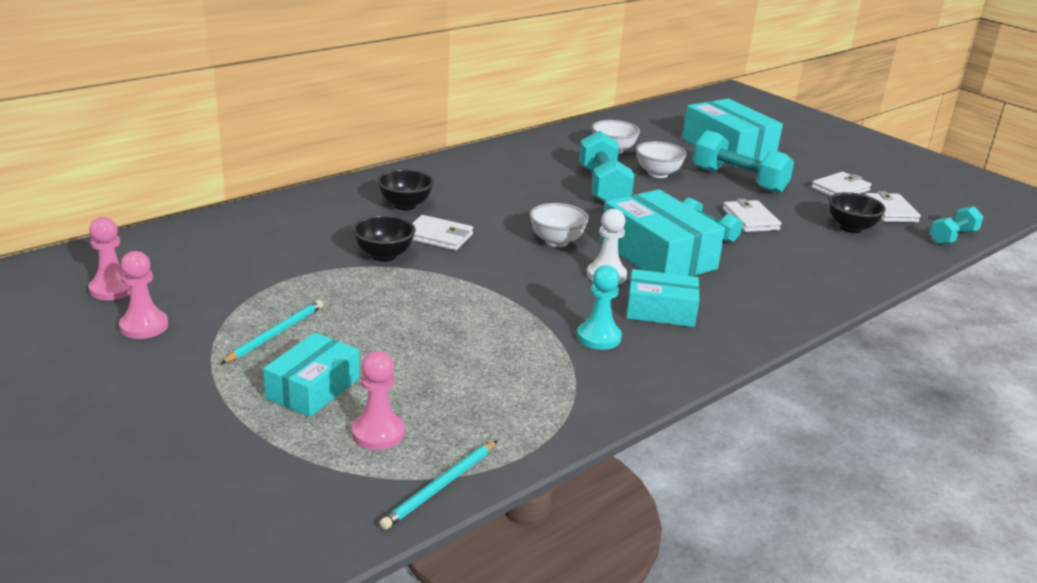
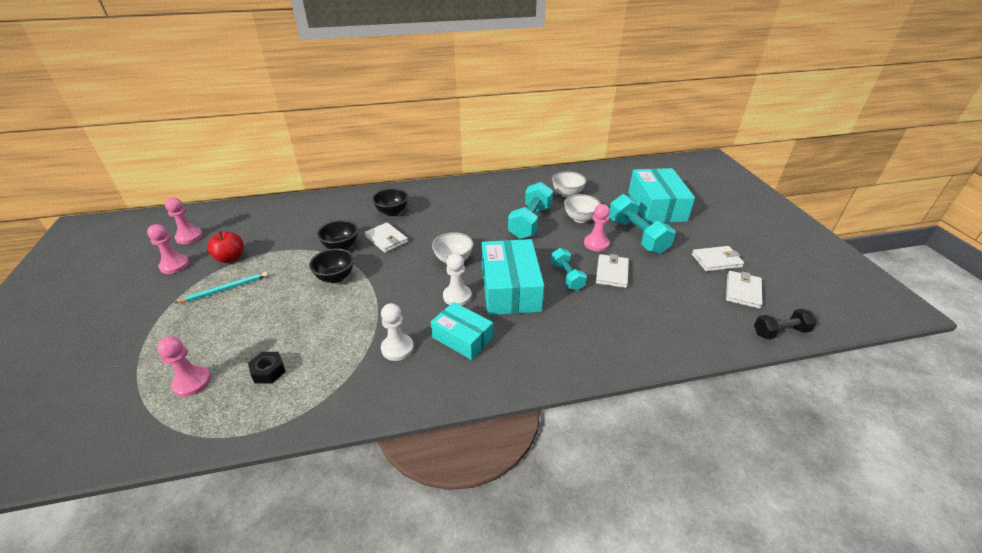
camera: 30 degrees right, 10 degrees up
turquoise box [263,333,359,417] -> none
turquoise pencil [379,440,497,530] -> none
turquoise pawn [577,265,622,350] -> white pawn [381,303,414,361]
black bowl [829,192,886,233] -> black bowl moved to [309,248,354,283]
turquoise dumbbell [930,206,984,244] -> black dumbbell [754,309,817,339]
none -> red apple [207,231,244,263]
none -> black nut [248,352,286,384]
none -> pink pawn [584,204,610,252]

